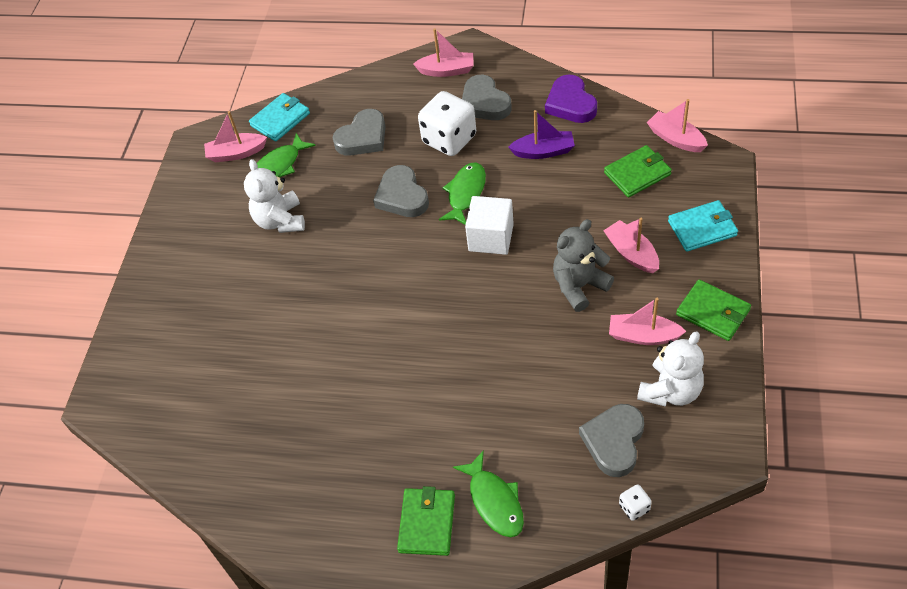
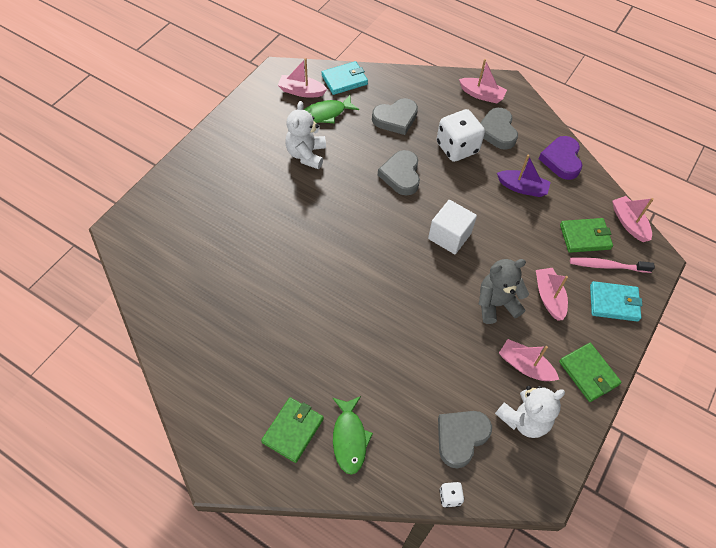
camera: 15 degrees right, 5 degrees up
green fish [439,163,486,225] -> none
none -> pink toothbrush [570,257,655,273]

